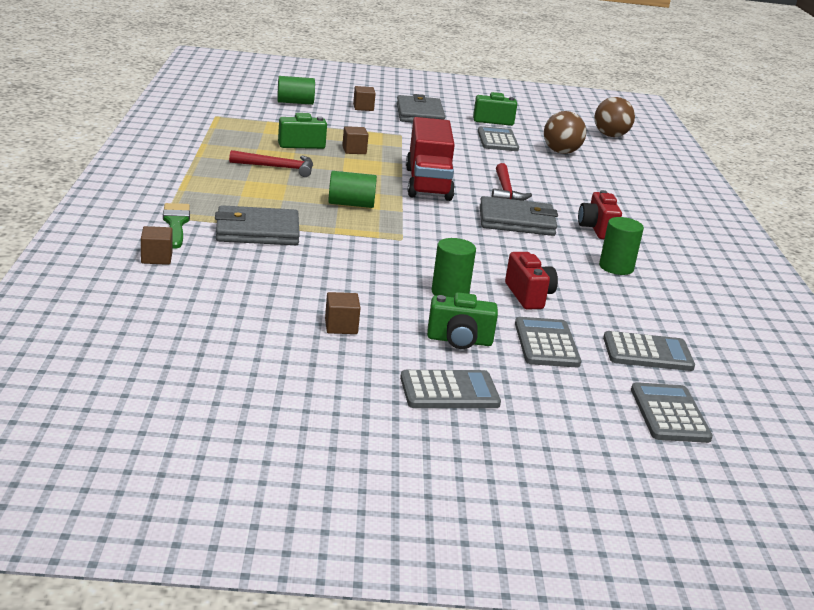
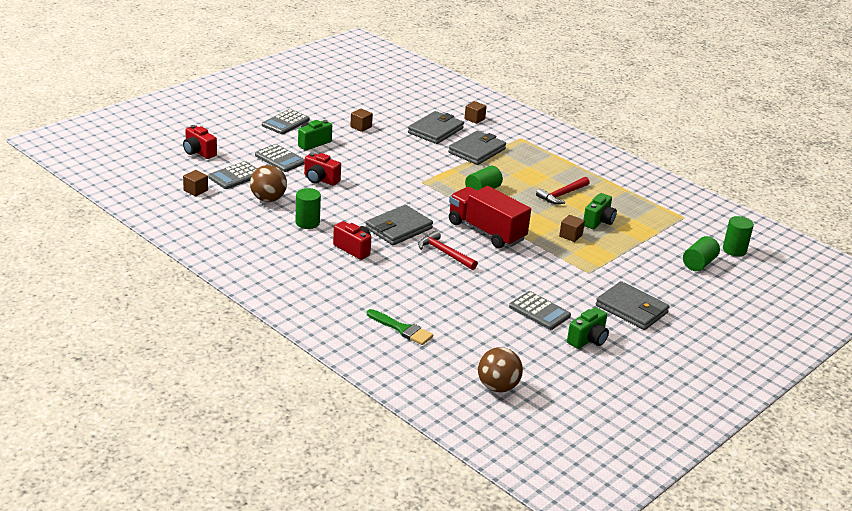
camera: 135 degrees right, 5 degrees up
green brush [163,203,190,249] -> green brush moved to [367,309,433,345]
brown cube [353,86,376,111] -> brown cube moved to [183,170,208,197]
green cylinder [431,238,476,297] -> green cylinder moved to [723,216,754,256]
brown ball [544,111,586,154] -> brown ball moved to [250,165,287,202]
grey calculator [631,382,713,443] -> red camera [183,125,217,159]
none -> grey wallet [408,111,464,144]

